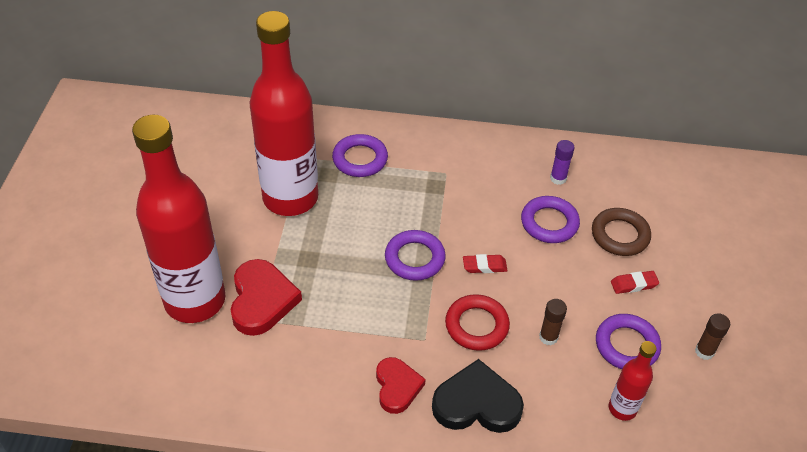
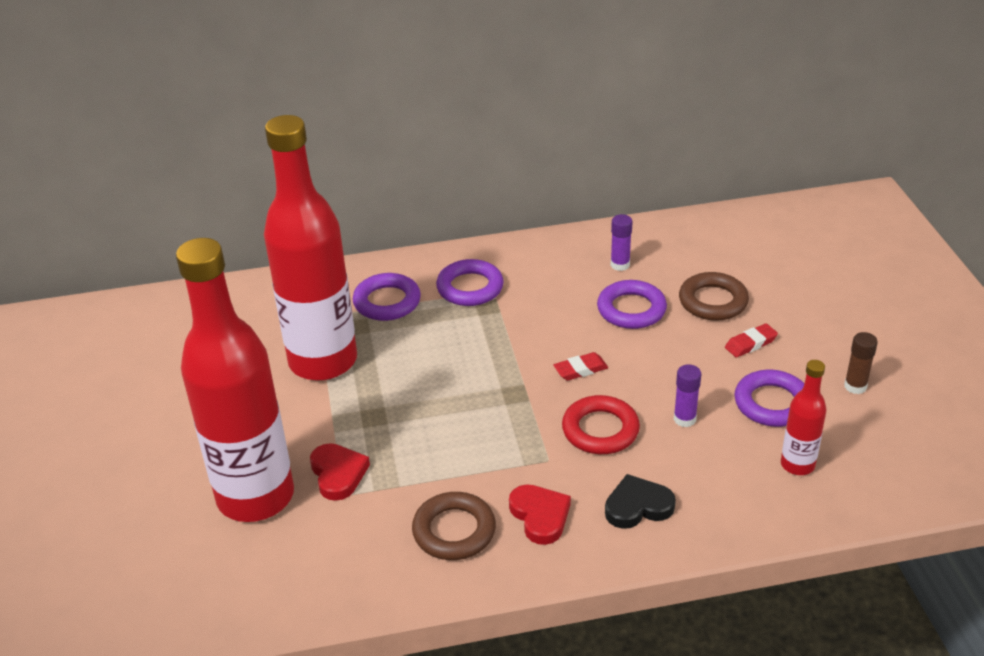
camera: 15 degrees left, 10 degrees down
red heart [231,259,302,336] -> red heart [310,443,370,501], size x0.66
purple ring [385,230,446,281] -> purple ring moved to [436,259,504,306]
black heart [432,359,524,433] -> black heart [605,474,676,529], size x0.66
brown glue stick [539,299,567,345] -> purple glue stick [674,364,701,427]
none -> brown ring [412,492,496,560]

